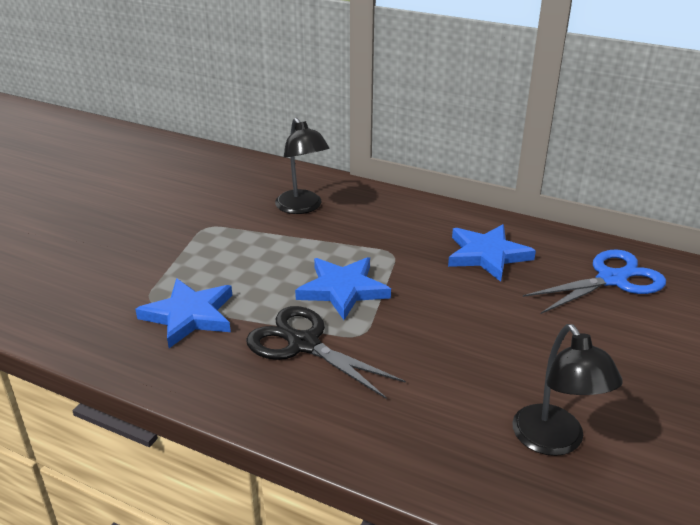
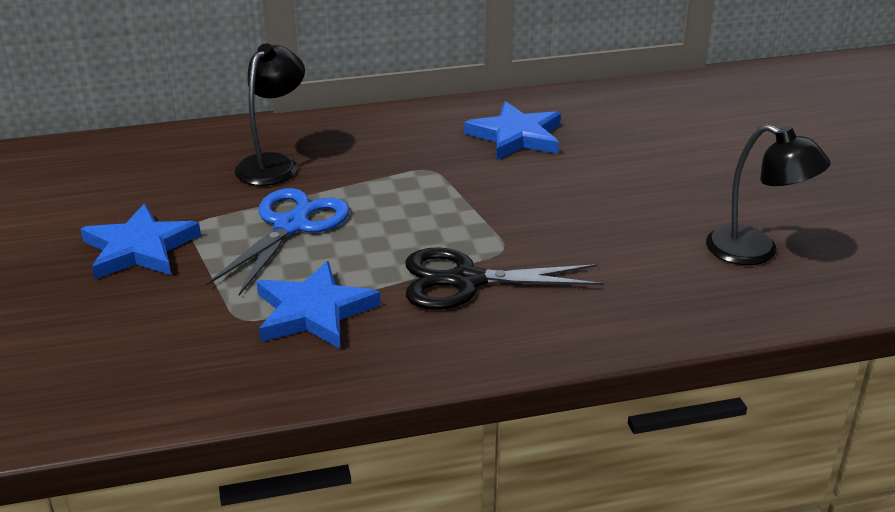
camera: 40 degrees left, 0 degrees up
black lamp [275,118,329,214] -> black lamp turned 90 degrees counterclockwise [235,43,305,186]
blue star [295,257,391,320] -> blue star moved to [81,204,201,279]
blue scissors [523,249,666,314] -> blue scissors moved to [206,188,350,296]

